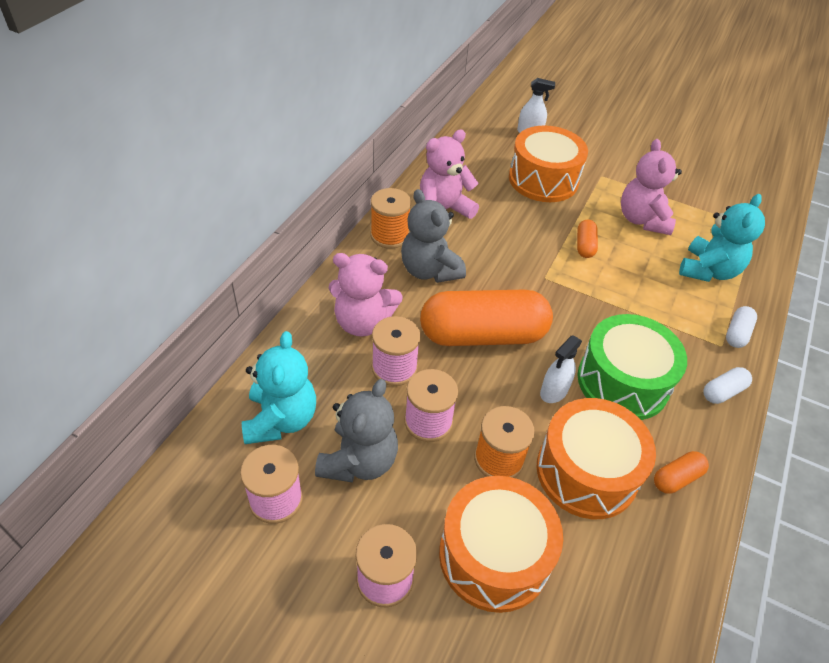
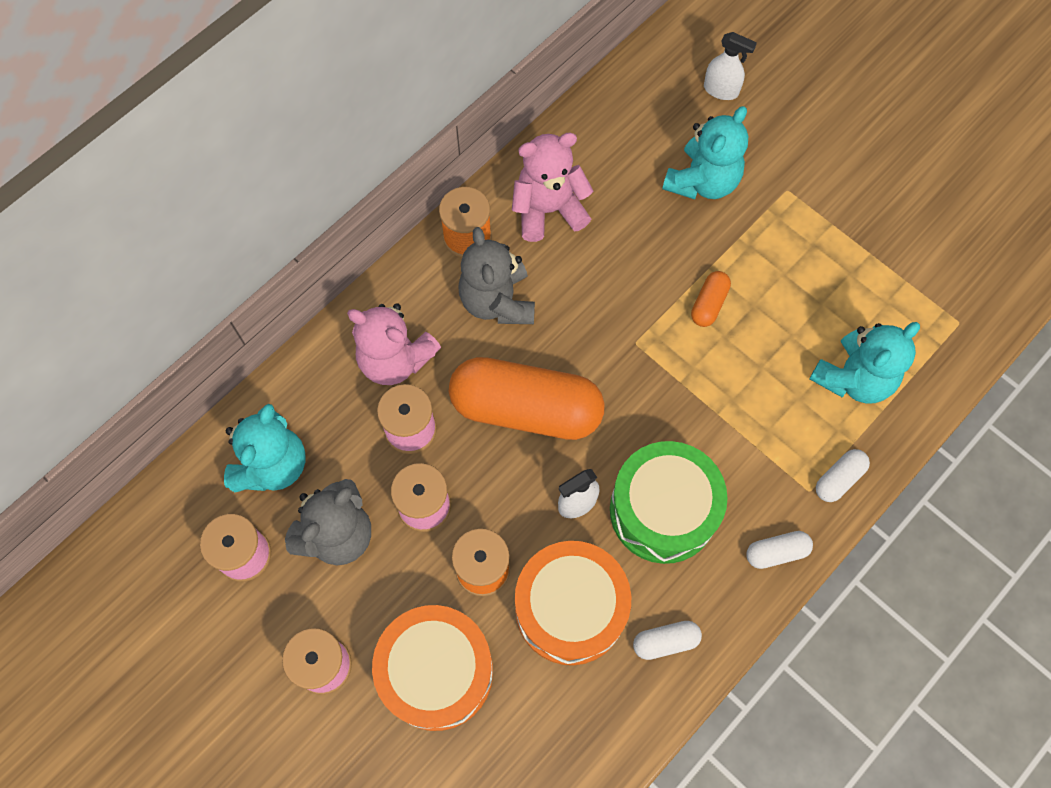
camera: 20 degrees right, 20 degrees up
orange drum [509,125,588,202] -> turquoise teddy bear [662,106,748,199]
pink teddy bear [621,139,682,235] -> none
orange capsule [654,451,709,494] -> white capsule [633,621,702,660]

